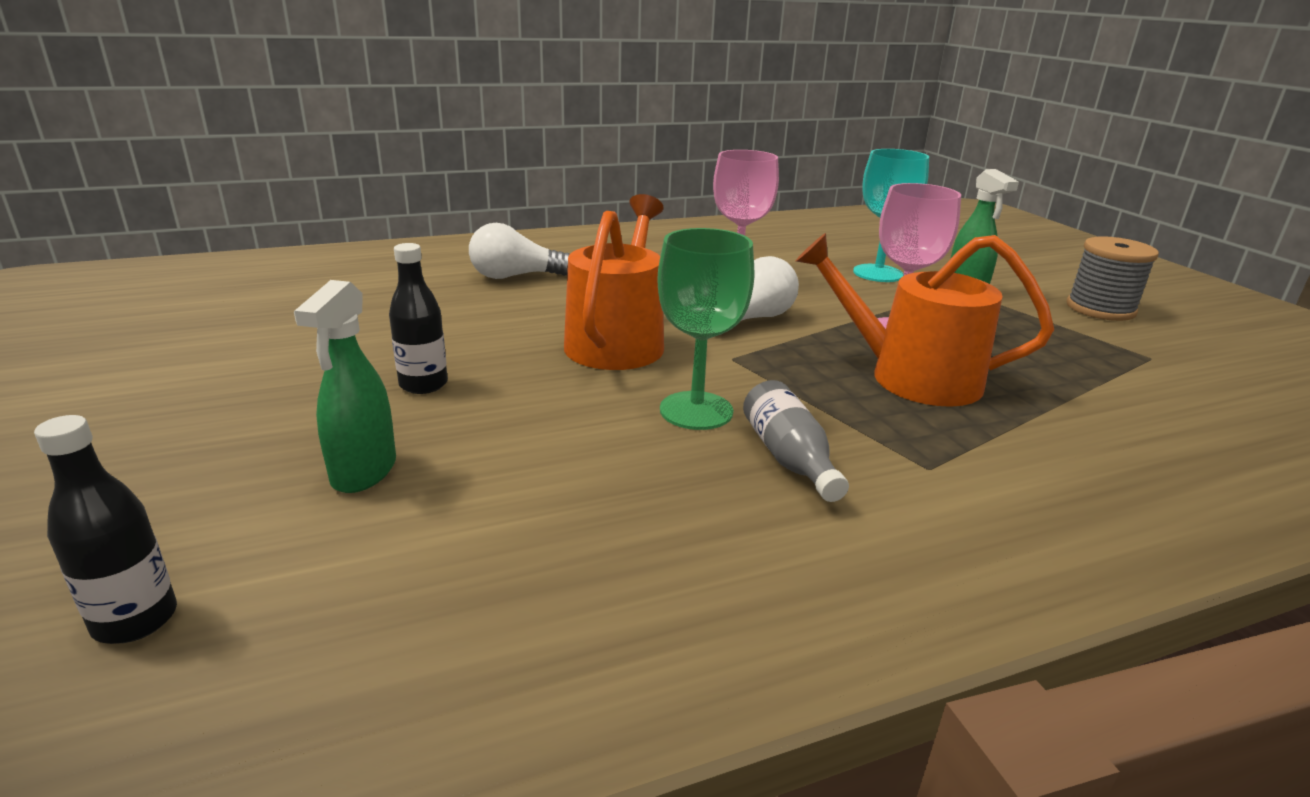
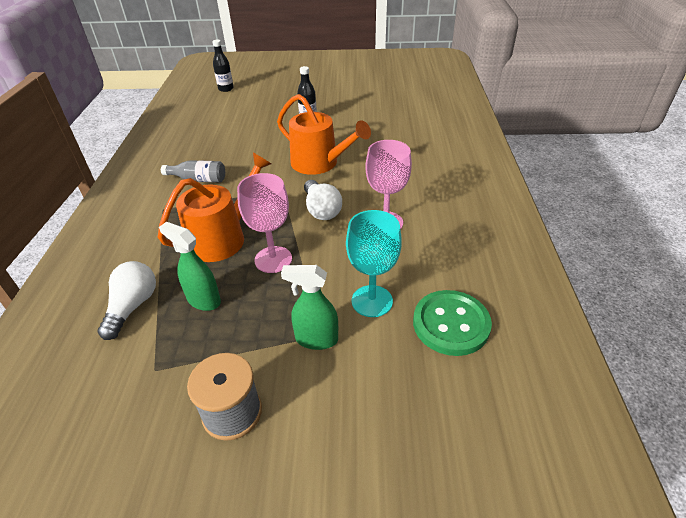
camera: 115 degrees right, 15 degrees up
green spray bottle [294,280,396,493] -> green spray bottle moved to [159,222,221,311]
white light bulb [469,223,570,279] -> white light bulb moved to [97,261,156,340]
green goblet [657,228,755,430] -> none
none -> green button [413,290,492,356]

